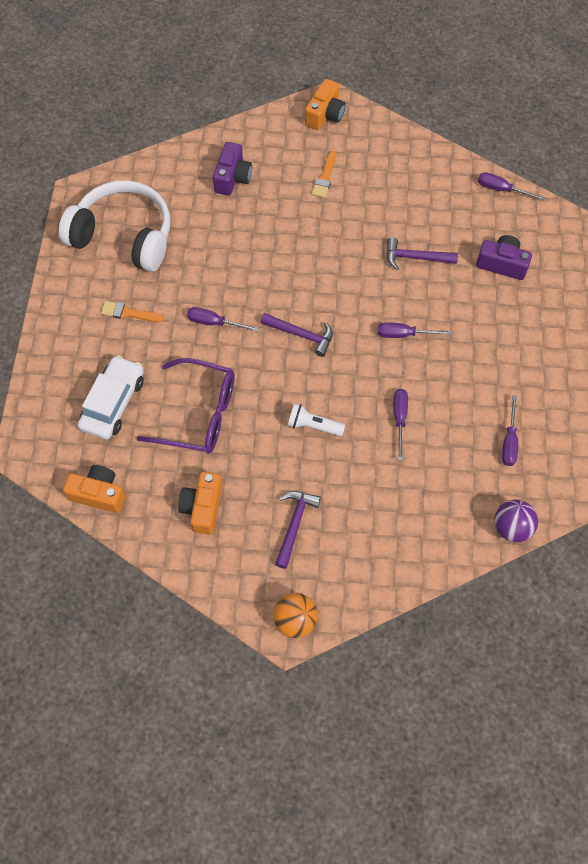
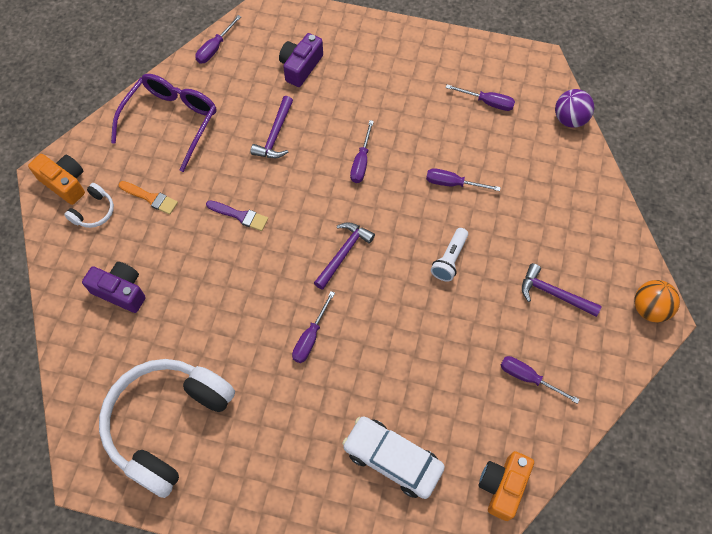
camera: 80 degrees left, 0 degrees up
orange brush [101,301,164,322] -> none
purple glasses [136,358,235,454] -> purple glasses moved to [111,74,216,172]
orange camera [178,472,222,535] -> purple screwdriver [500,356,580,404]
none -> white headphones [64,183,114,228]
none -> purple brush [206,200,268,231]

